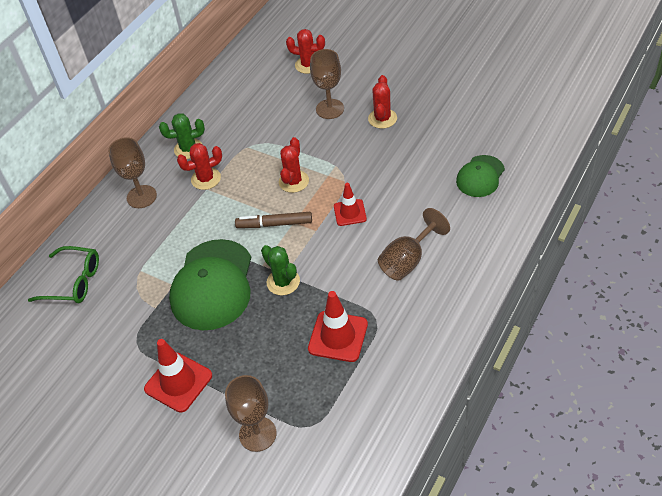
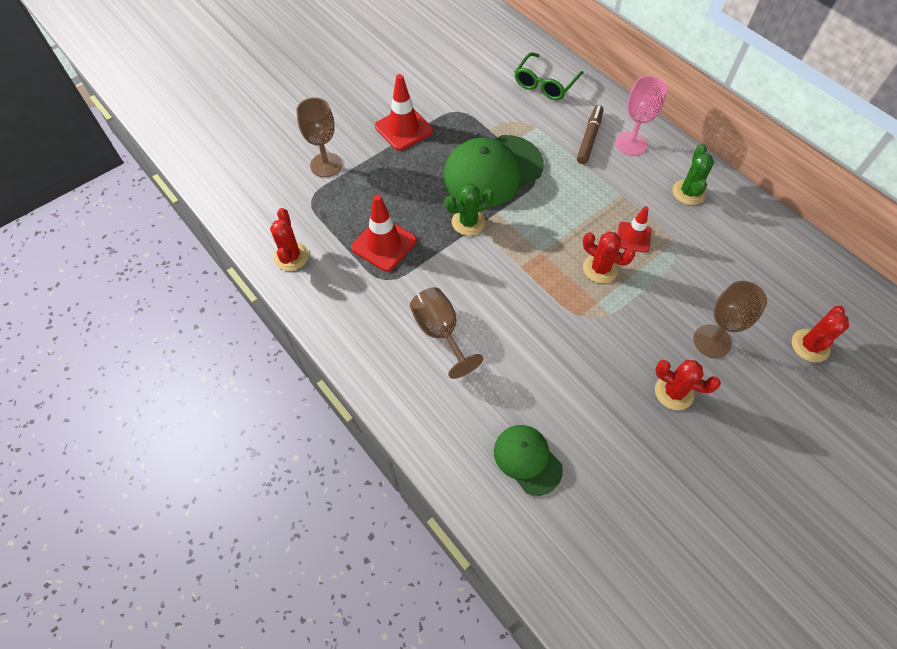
camera: 105 degrees right, 10 degrees up
brown goblet [108,137,157,208] -> pink goblet [616,76,667,156]
green cap [169,239,251,330] -> green cap turned 60 degrees counterclockwise [443,135,544,207]
red cactus [177,143,222,190] -> red cactus moved to [270,208,309,271]
brown marker [235,212,312,228] -> brown marker moved to [577,105,603,164]
red traffic cone [334,183,367,226] -> red traffic cone moved to [618,206,651,253]

